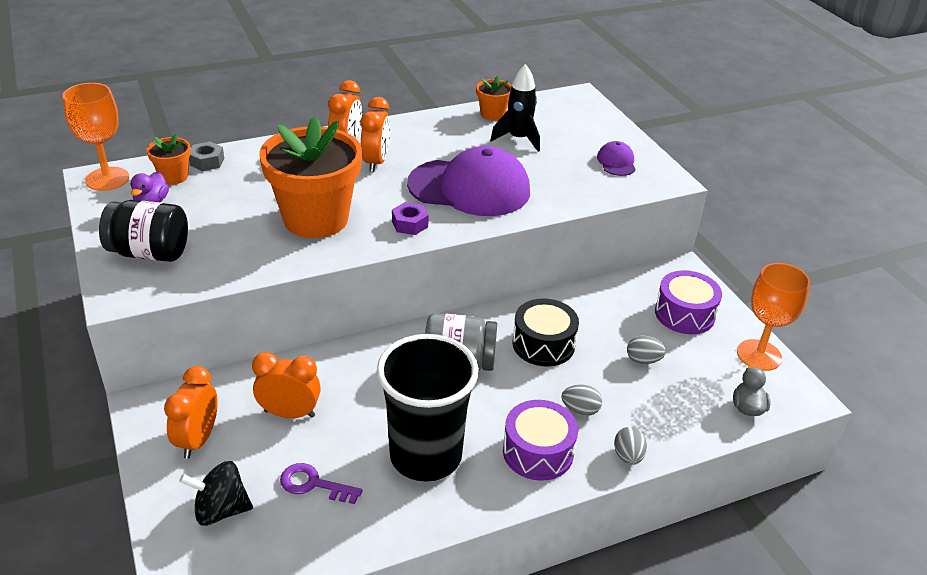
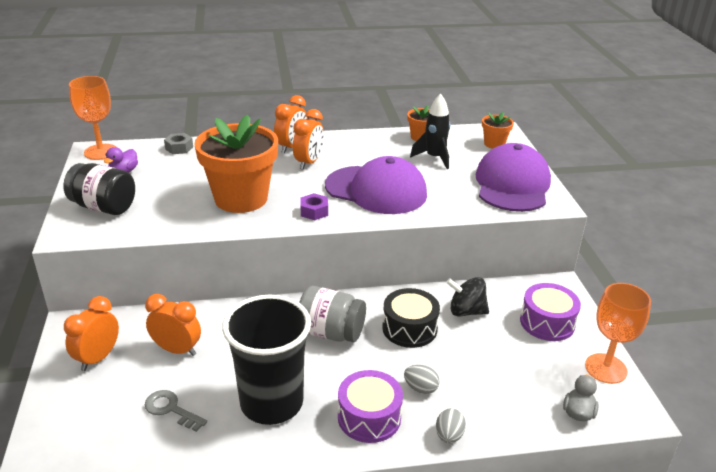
camera: 15 degrees right, 5 degrees down
orange flower pot [146,134,191,185] -> orange flower pot moved to [482,112,514,149]
black spinning top [179,461,253,526] -> black spinning top moved to [446,277,489,317]
purple key [280,463,363,504] -> grey key [145,390,207,432]
purple cap [597,141,636,176] -> purple cap [475,143,551,212], size x2.31
grey egg [627,336,666,364] -> none

